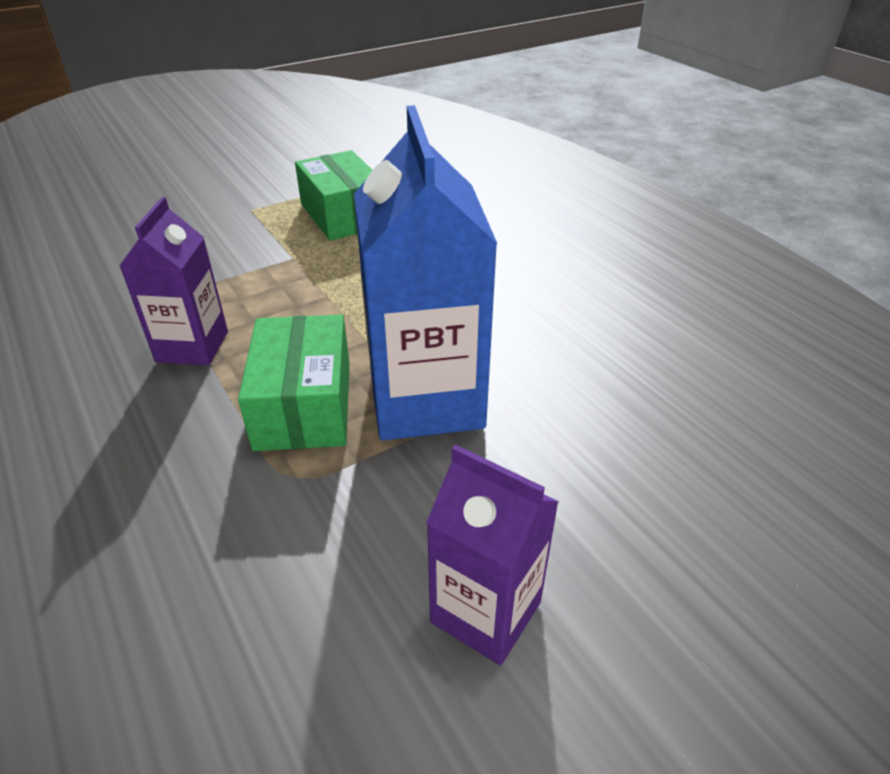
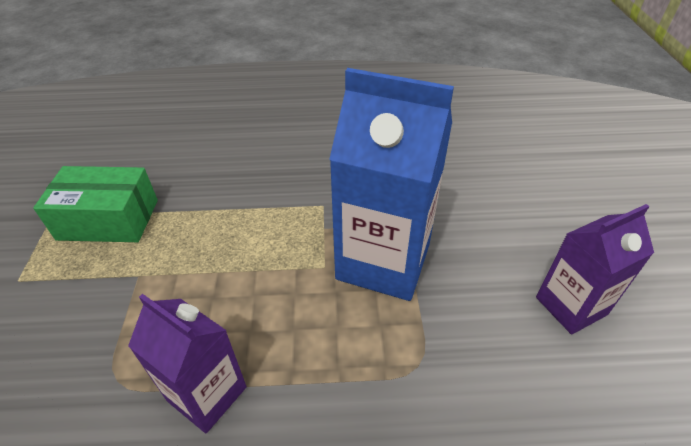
camera: 60 degrees left, 5 degrees up
green box [238,315,350,451] -> none

